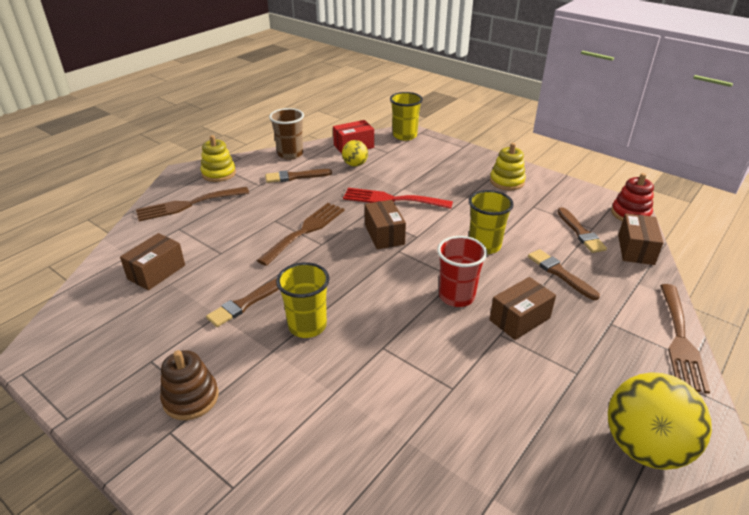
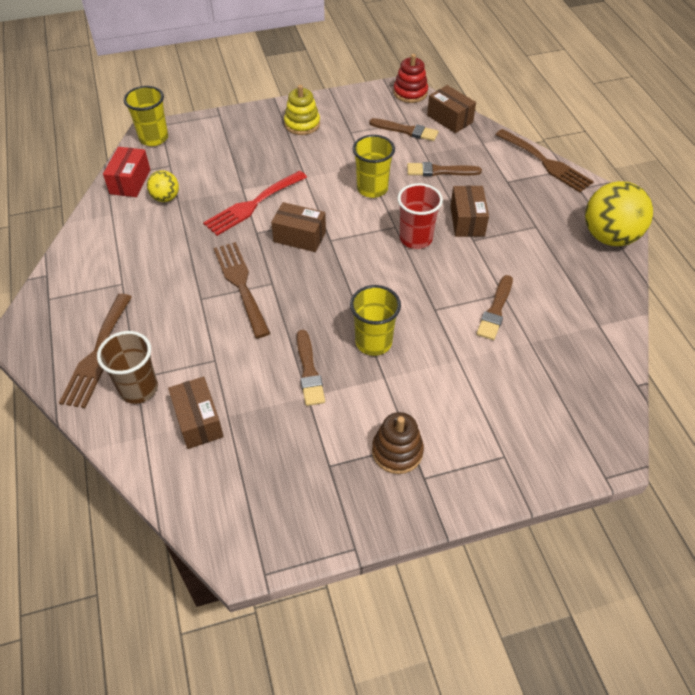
camera: 55 degrees left, 15 degrees up
yellow stacking toy [201,135,236,182] -> none
brown brush [265,169,332,183] -> brown brush moved to [477,275,513,340]
brown cup [269,108,304,160] -> brown cup moved to [97,331,158,404]

